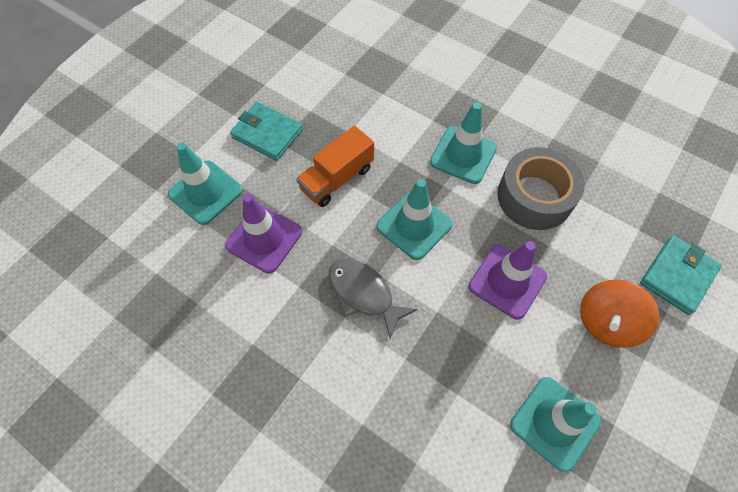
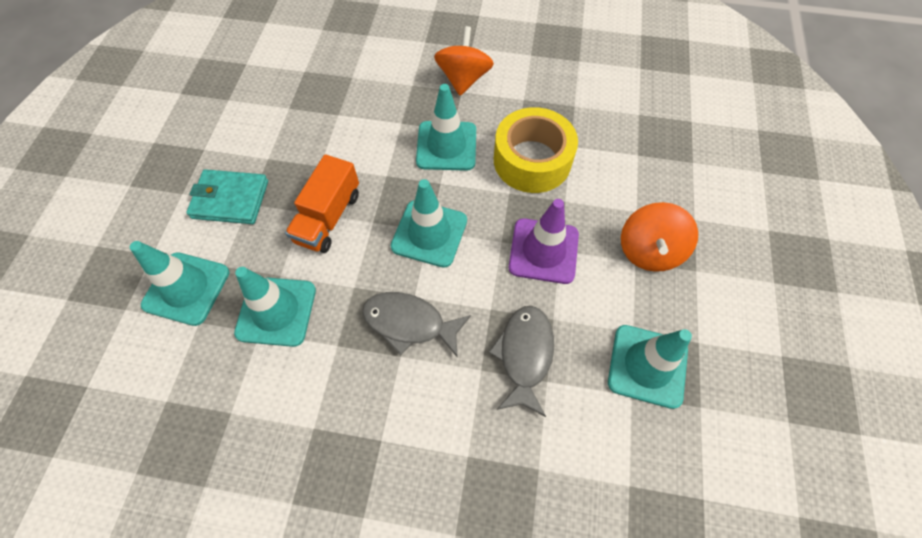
camera: 25 degrees left, 0 degrees up
purple traffic cone [225,194,302,273] -> turquoise traffic cone [234,267,316,347]
grey tape [497,147,585,230] -> yellow tape [494,107,578,193]
turquoise wallet [640,236,722,315] -> none
none -> orange spinning top [434,26,494,96]
none -> grey fish [489,306,554,417]

